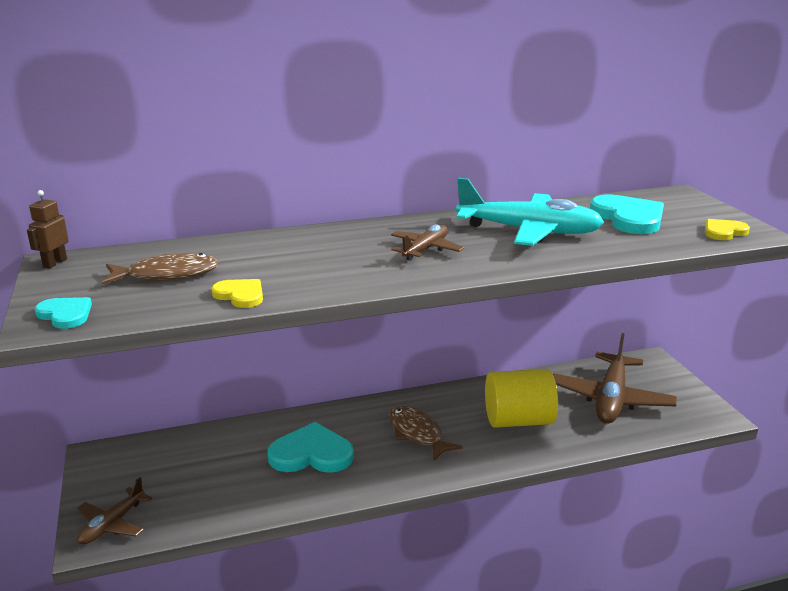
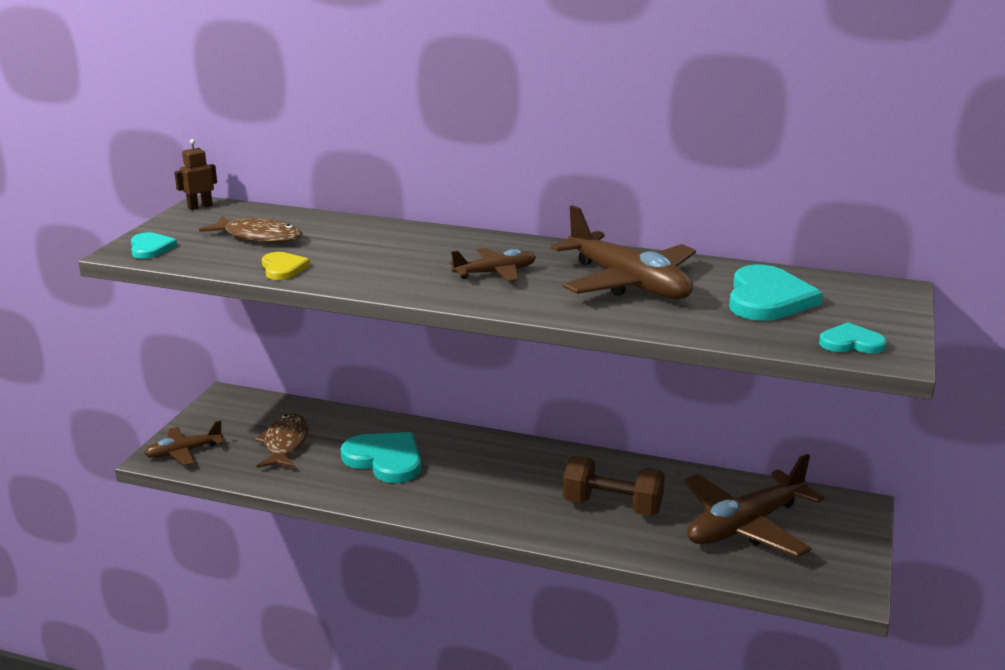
camera: 35 degrees right, 0 degrees up
brown fish [389,405,463,461] -> brown fish moved to [254,413,308,468]
turquoise plane [456,178,604,246] -> brown plane [551,205,696,299]
yellow cylinder [485,369,558,428] -> brown dumbbell [563,456,665,516]
yellow heart [705,219,750,240] -> turquoise heart [819,322,886,354]

